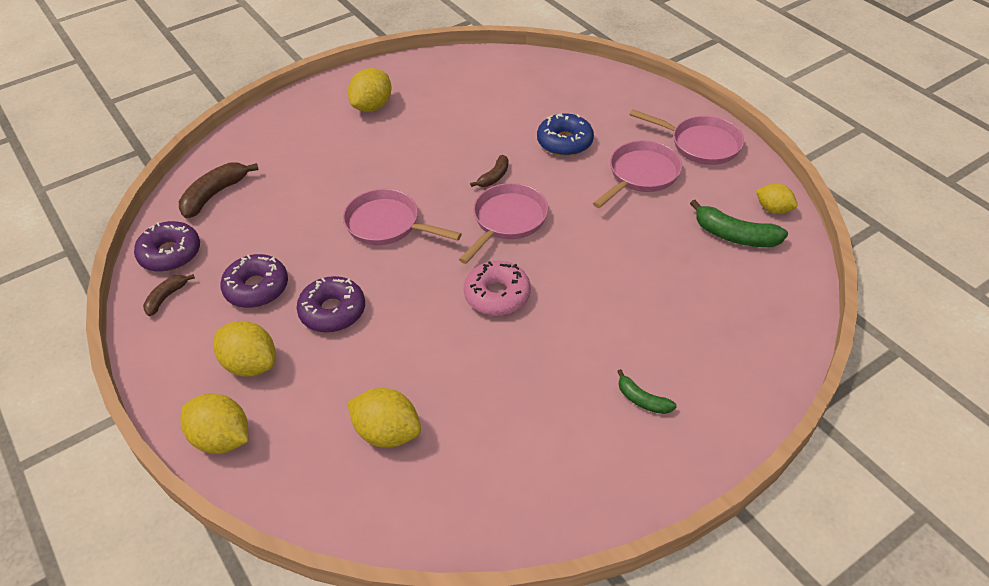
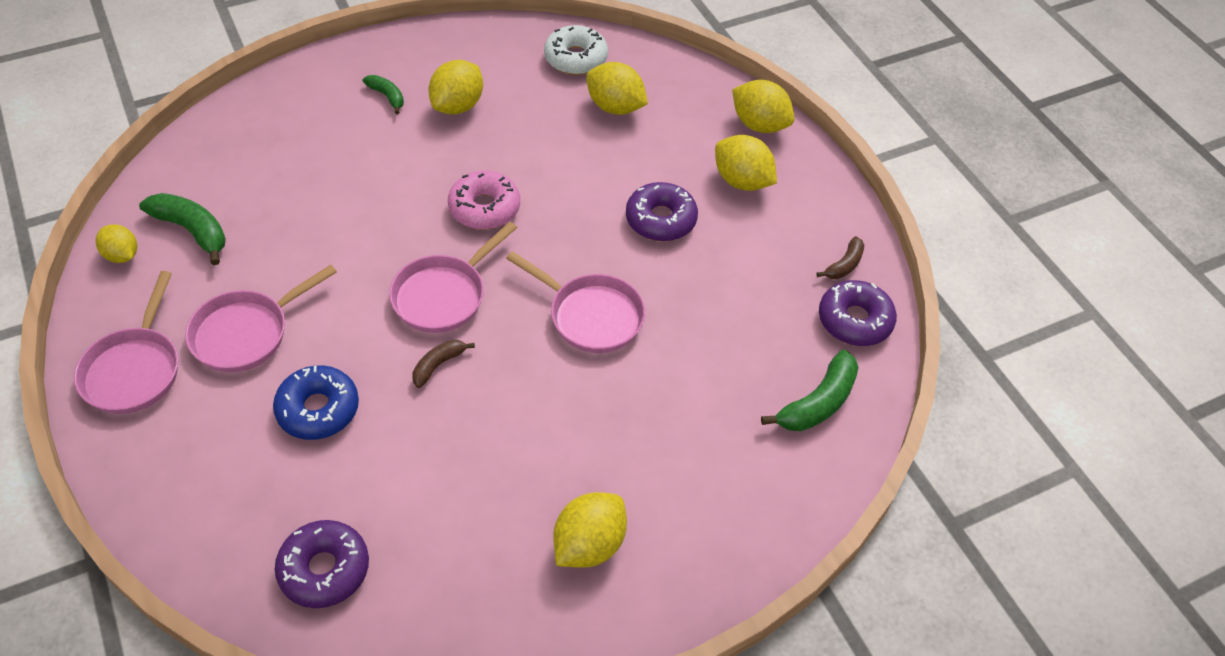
camera: 175 degrees left, 5 degrees up
brown banana [179,163,259,218] -> green banana [761,350,859,431]
purple donut [220,254,288,308] -> purple donut moved to [275,520,369,608]
pink pan [629,109,744,165] -> pink pan turned 120 degrees counterclockwise [74,271,178,414]
none -> yellow lemon [428,60,483,114]
none -> white donut [544,25,608,75]

